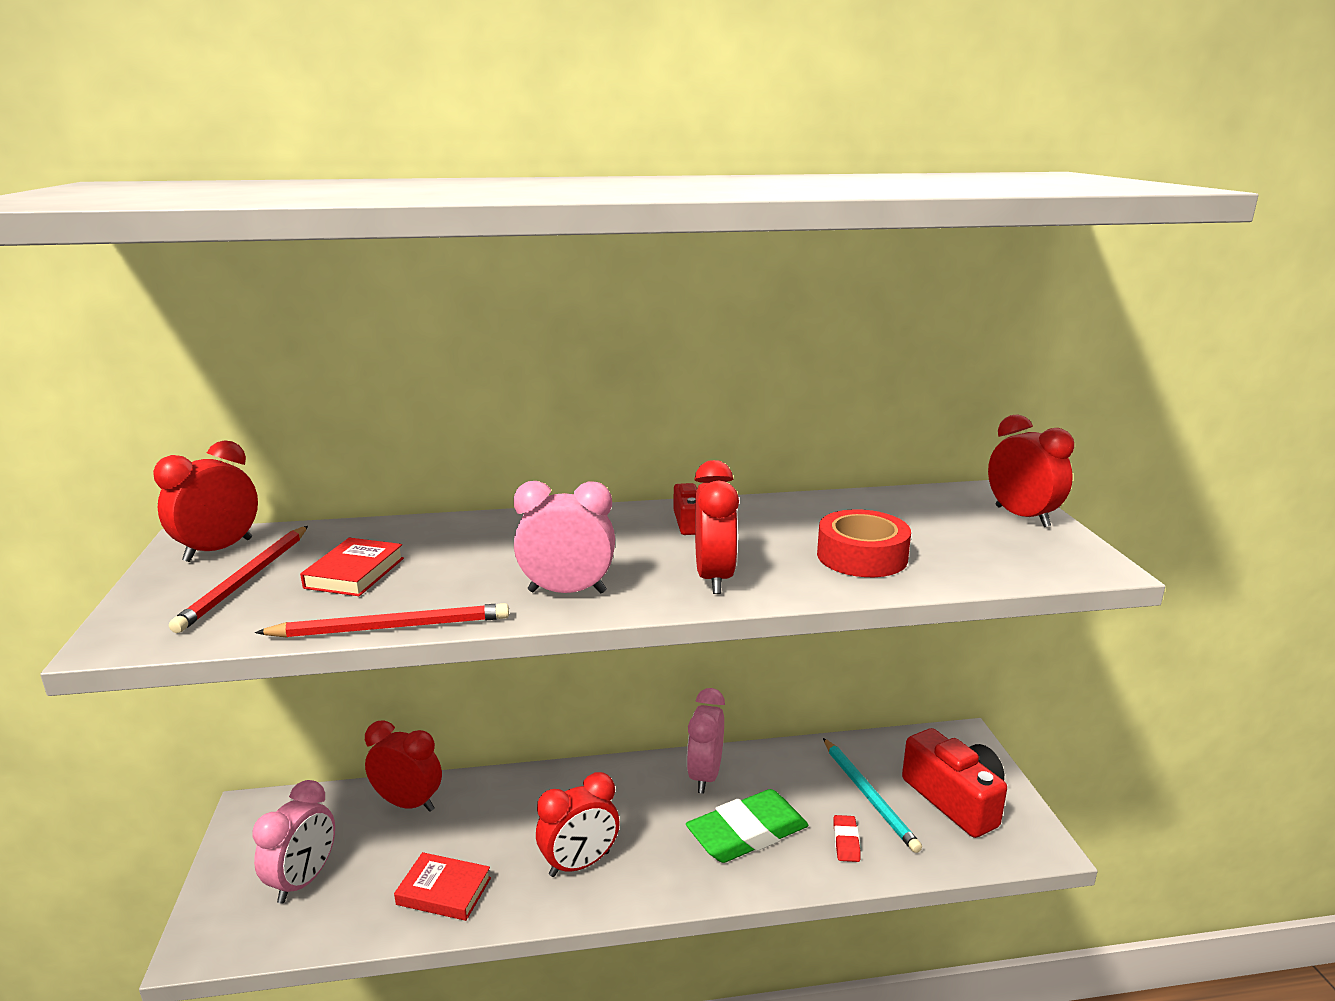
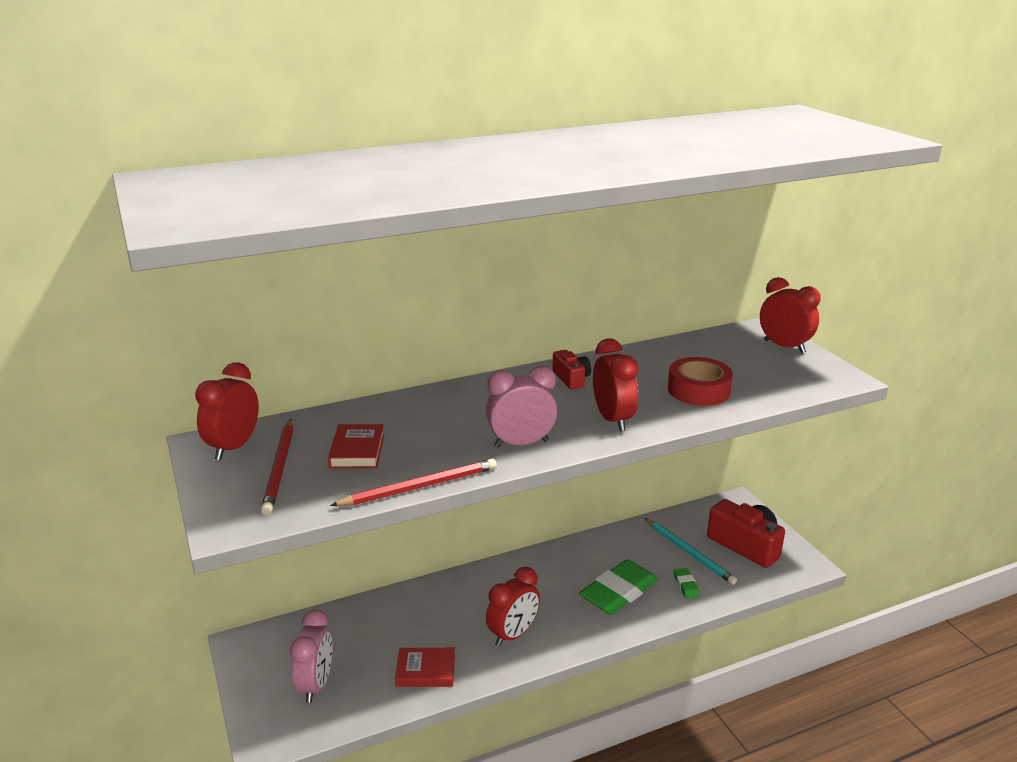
camera: 15 degrees left, 5 degrees up
red clock [365,720,442,812] -> none
pink clock [687,688,725,794] -> none
red eraser [833,815,861,862] -> green eraser [674,568,700,599]

